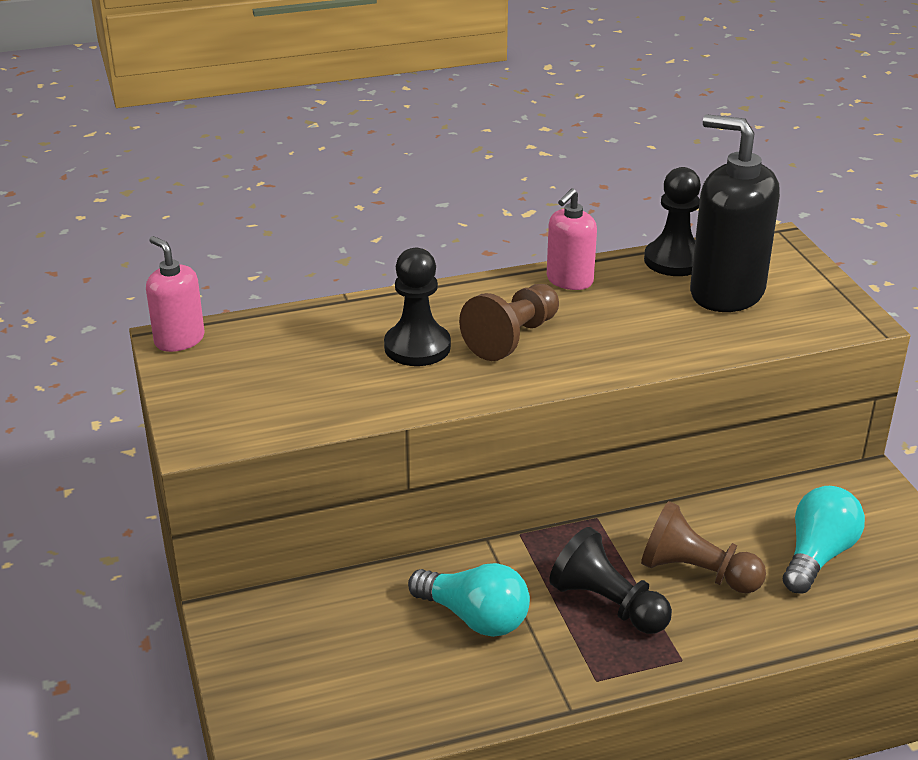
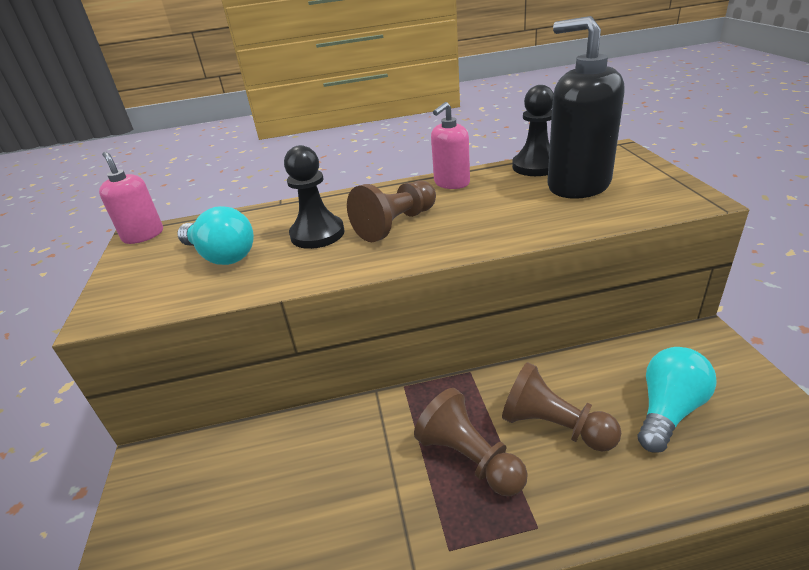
camera: 10 degrees right, 0 degrees up
turquoise light bulb [408,563,530,637] -> turquoise light bulb moved to [177,206,254,265]
black pawn [549,527,672,634] -> brown pawn [414,388,528,496]

